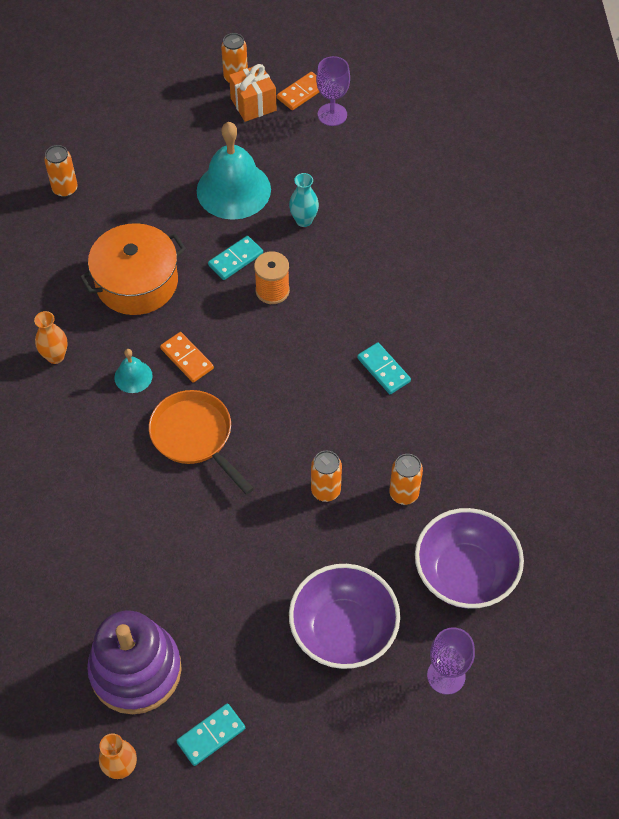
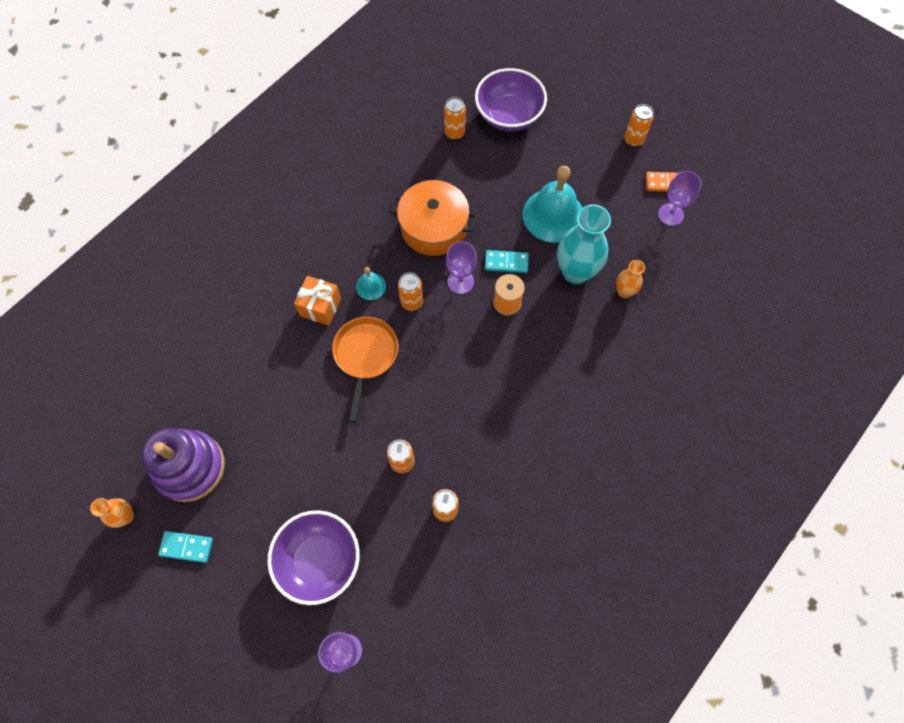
camera: 45 degrees right, 10 degrees up
orange vase [34,311,68,364] -> orange vase moved to [616,260,645,298]
orange domino [160,332,214,382] -> orange can [398,272,423,311]
orange gift [229,64,277,122] -> orange gift moved to [294,276,341,326]
turquoise vase [289,173,319,227] -> turquoise vase [557,204,611,284], size x1.94
turquoise domino [357,343,411,394] -> none
purple bowl [415,508,524,609] -> purple bowl moved to [475,68,547,132]
none -> purple goblet [446,241,477,294]

